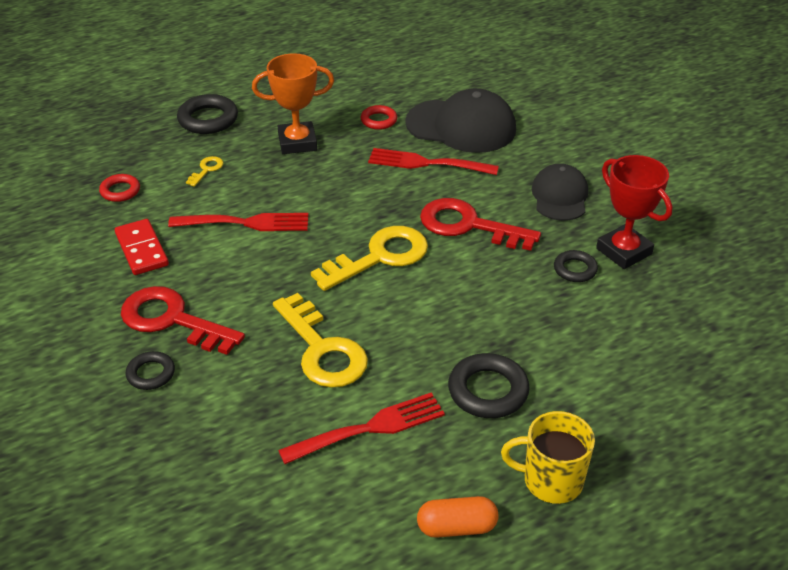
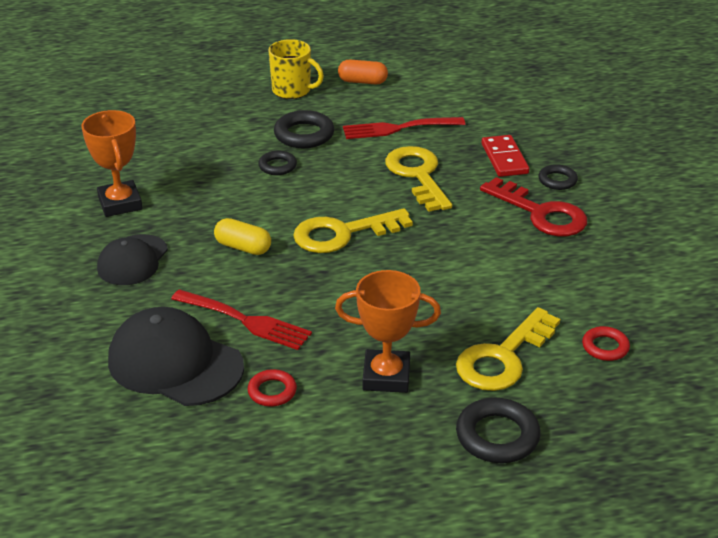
camera: 165 degrees left, 5 degrees down
red domino [115,219,169,275] -> red domino moved to [482,135,529,177]
red fork [168,213,309,231] -> none
yellow key [186,156,223,187] -> yellow key [456,307,560,391], size x2.28
red key [420,198,541,251] -> yellow capsule [214,218,271,255]
black ring [554,250,598,282] -> black ring moved to [258,151,297,175]
red trophy [596,155,673,269] -> orange trophy [81,110,142,217]

